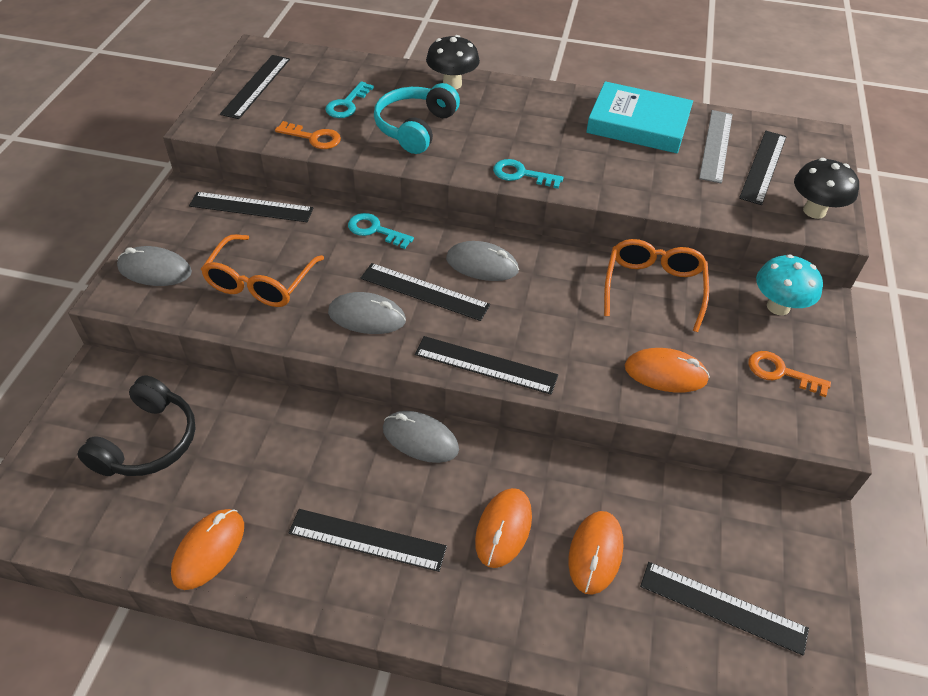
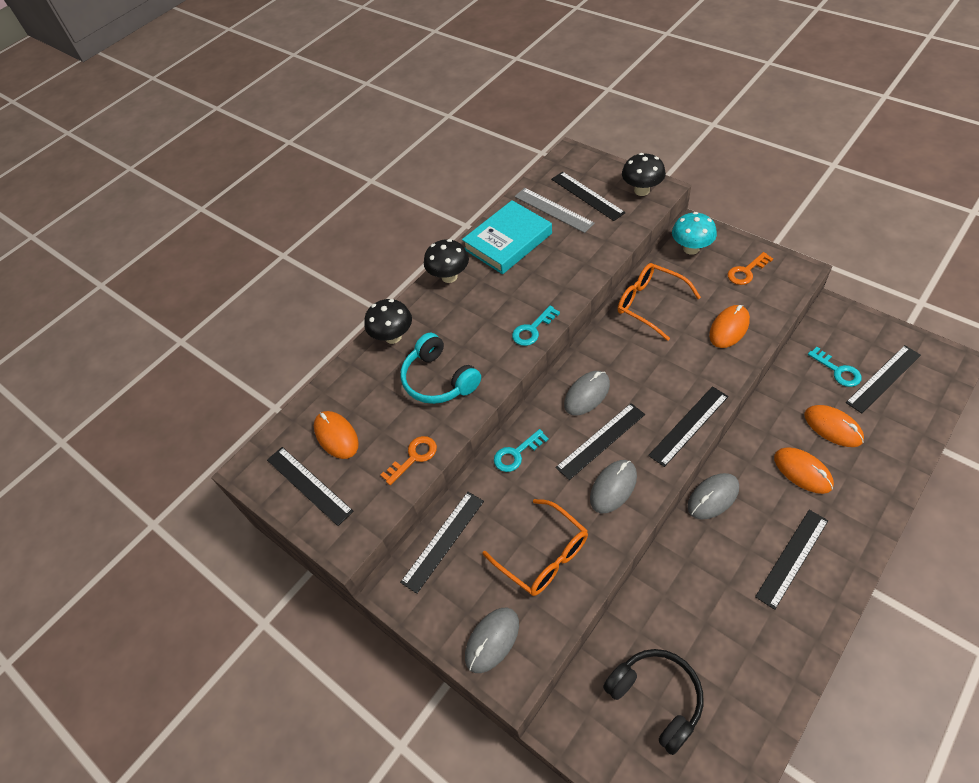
camera: 55 degrees left, 5 degrees up
orange mouse [171,509,244,590] -> orange mouse moved to [314,411,359,459]
turquoise key [325,81,374,118] -> turquoise key moved to [808,347,862,387]
none -> black mushroom [424,239,469,283]

